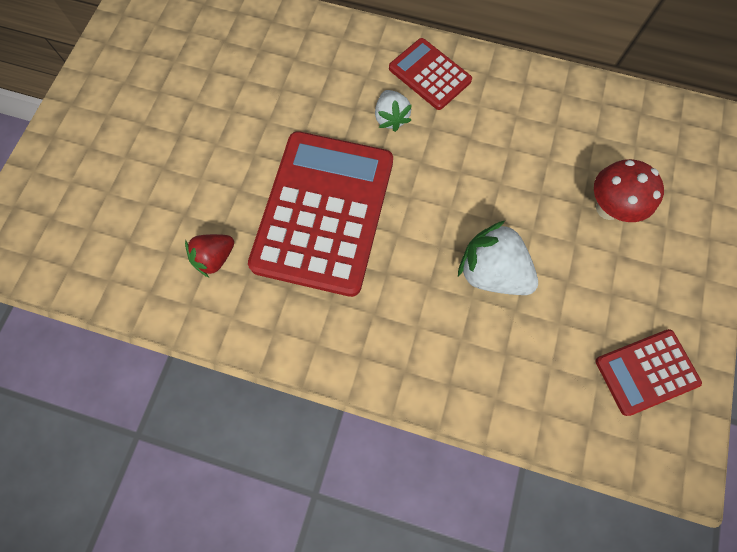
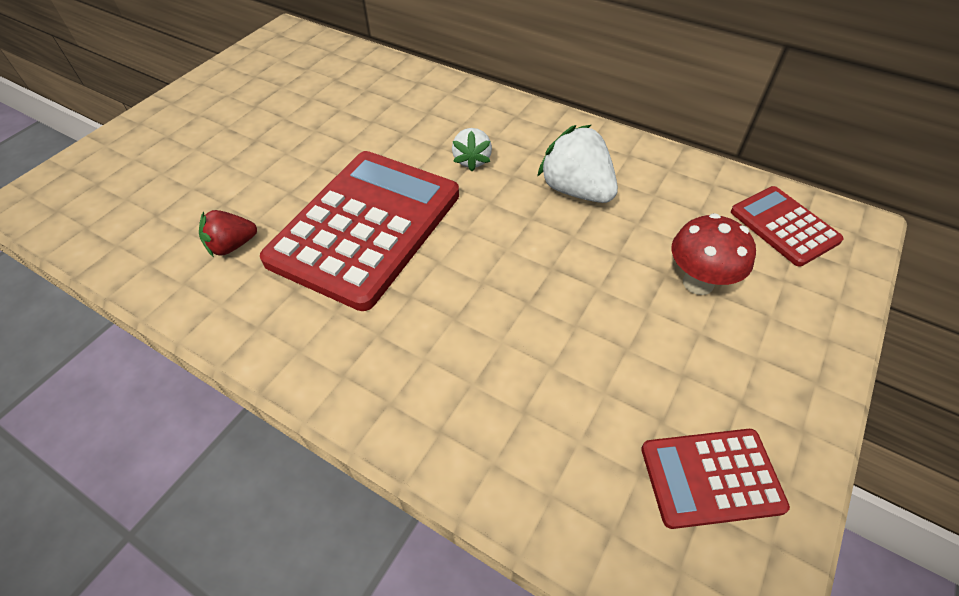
camera: 15 degrees right, 20 degrees down
red calculator [389,38,472,110] -> red calculator moved to [731,186,844,267]
white strawberry [458,220,538,295] -> white strawberry moved to [537,125,618,203]

